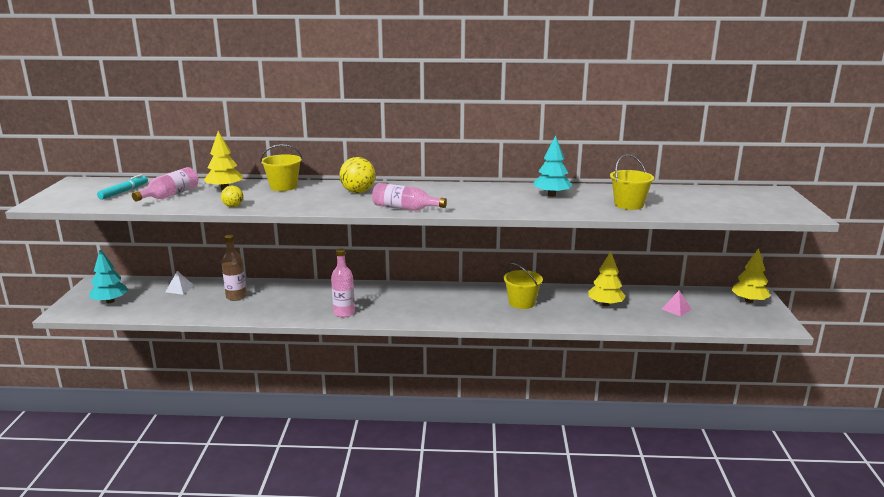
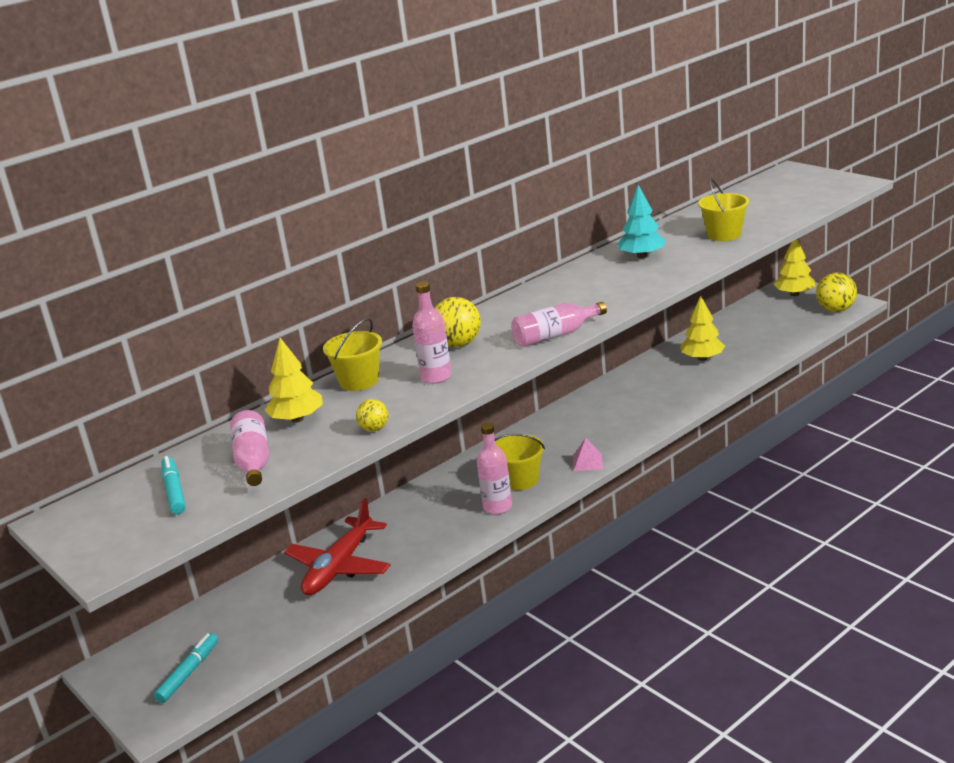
camera: 40 degrees left, 5 degrees up
turquoise tree [89,249,129,303] -> turquoise marker [154,633,218,703]
white pyramid [166,271,194,295] -> none
brown bottle [222,235,247,301] -> red plane [284,498,391,595]
yellow bucket [503,263,543,309] -> yellow bucket moved to [495,434,545,490]
pink pyramid [662,290,692,317] -> pink pyramid moved to [573,438,603,471]
none -> pink bottle [412,281,452,384]
none -> yellow ball [816,273,857,312]

